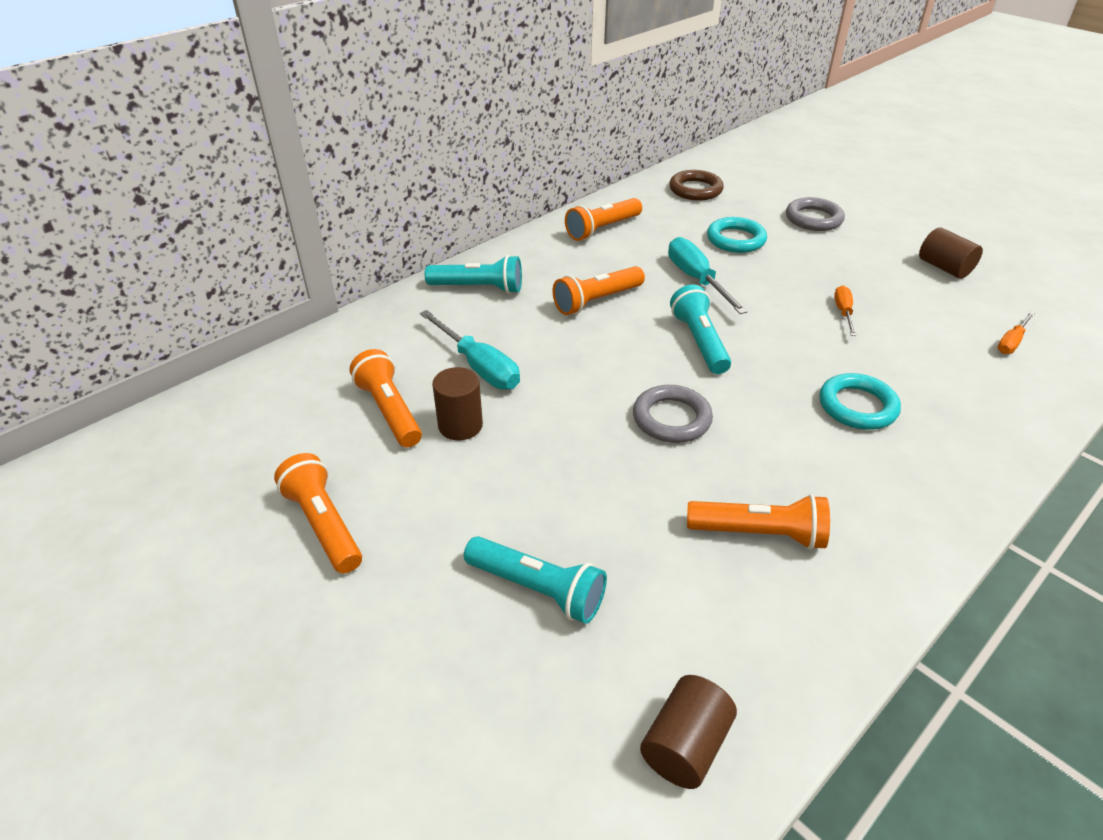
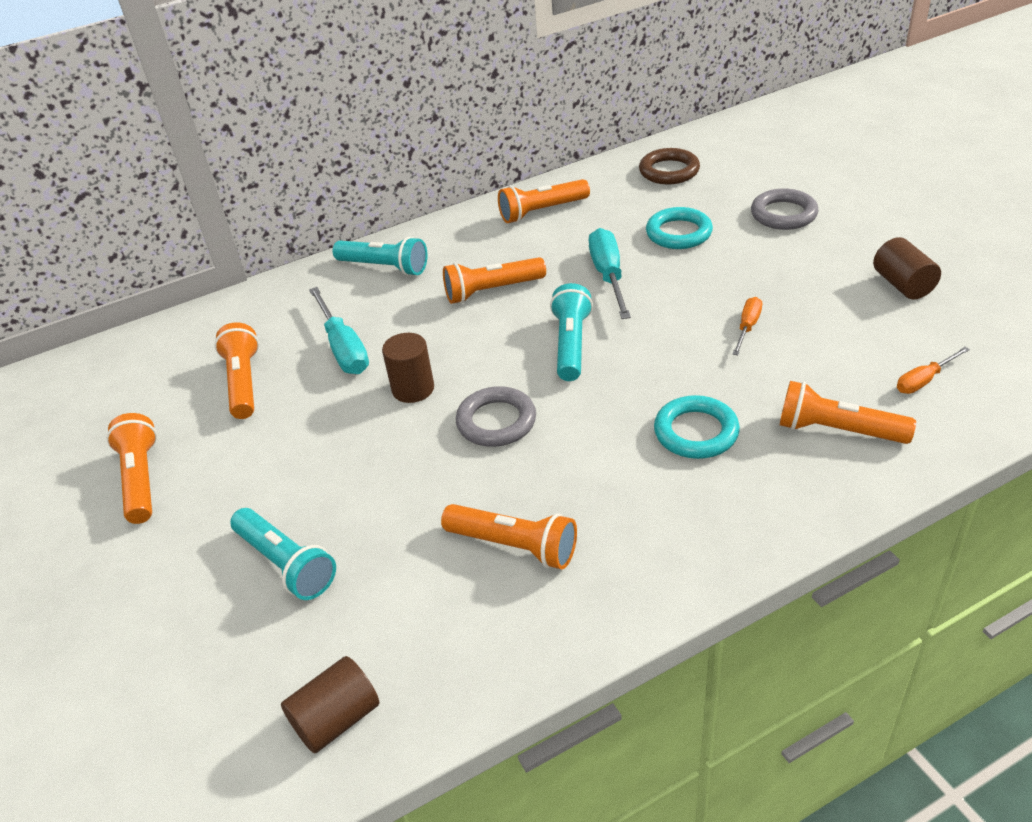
camera: 20 degrees right, 0 degrees up
brown cylinder [432,367,483,440] -> brown cylinder moved to [382,333,434,403]
none -> orange flashlight [780,381,916,444]

